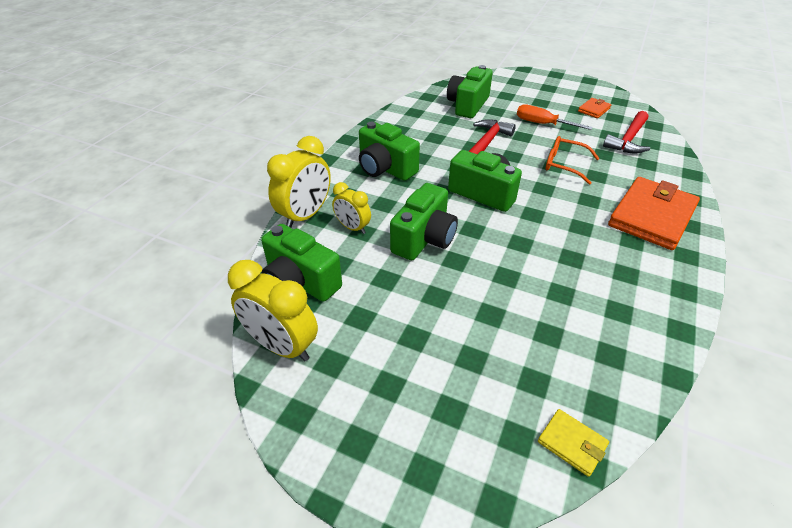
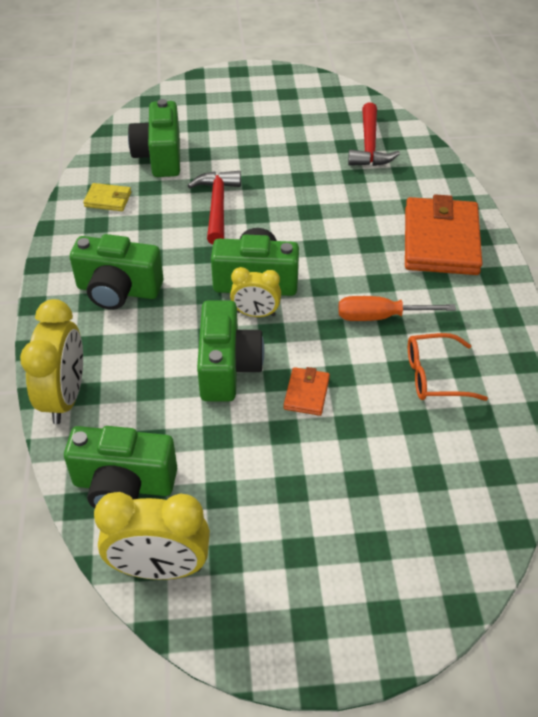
camera: 30 degrees left, 5 degrees up
yellow clock [332,182,371,234] -> yellow clock moved to [230,267,281,317]
orange screwdriver [517,104,593,130] -> orange screwdriver moved to [338,296,456,321]
yellow wallet [538,409,609,477] -> yellow wallet moved to [83,183,131,211]
orange glasses [545,136,600,184] -> orange glasses moved to [408,333,488,401]
orange wallet [578,98,611,118] -> orange wallet moved to [283,367,330,416]

